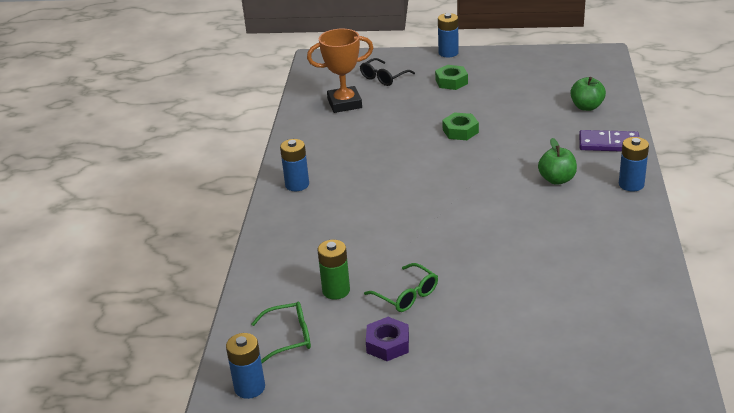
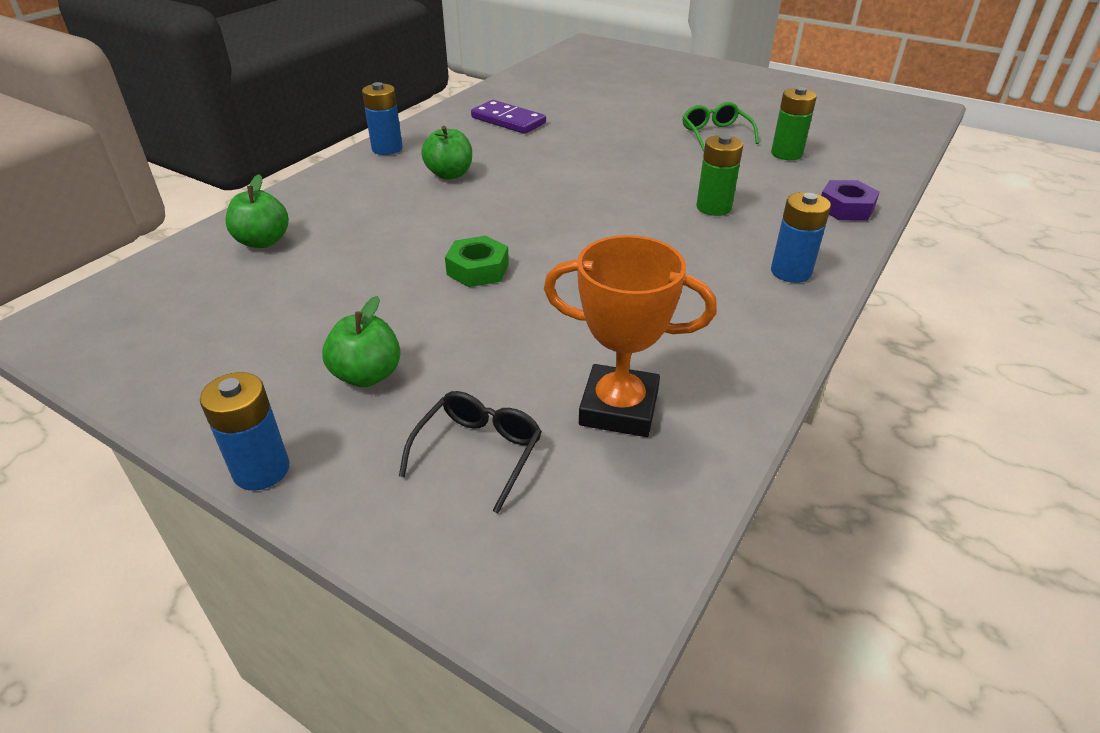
camera: 155 degrees left, 5 degrees up
blue battery [226,333,265,399] -> none
green glasses [251,302,311,363] -> none
black glasses [360,58,415,86] -> black glasses turned 45 degrees counterclockwise [399,391,542,513]
purple nut [366,317,409,361] -> purple nut moved to [821,180,880,220]
green nut [435,65,468,90] -> green apple [322,296,401,387]
purple domino [579,130,639,152] -> purple domino moved to [471,100,546,134]
none -> green battery [696,135,743,216]

